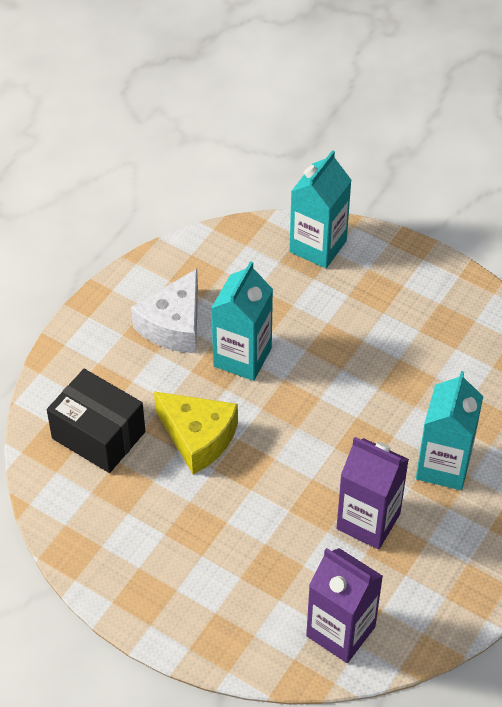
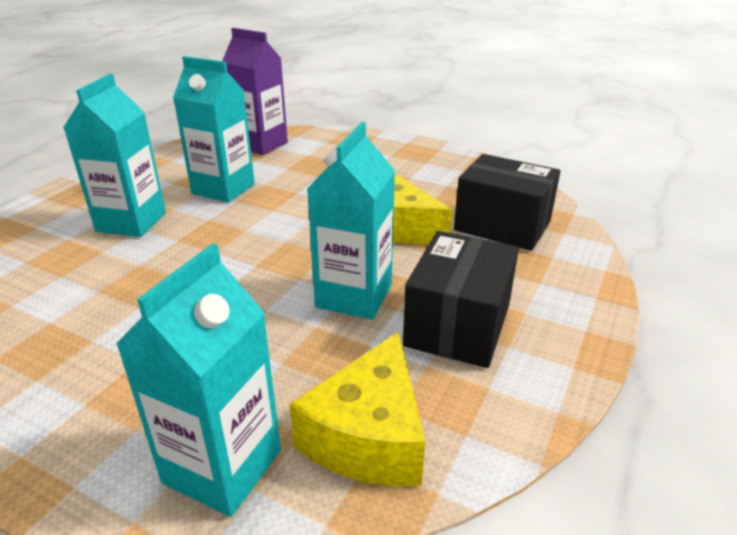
camera: 175 degrees right, 20 degrees down
white cheese [131,269,198,353] -> black box [403,231,519,368]
purple carton [336,437,409,549] -> turquoise carton [173,56,255,202]
none -> yellow cheese [290,332,425,486]

